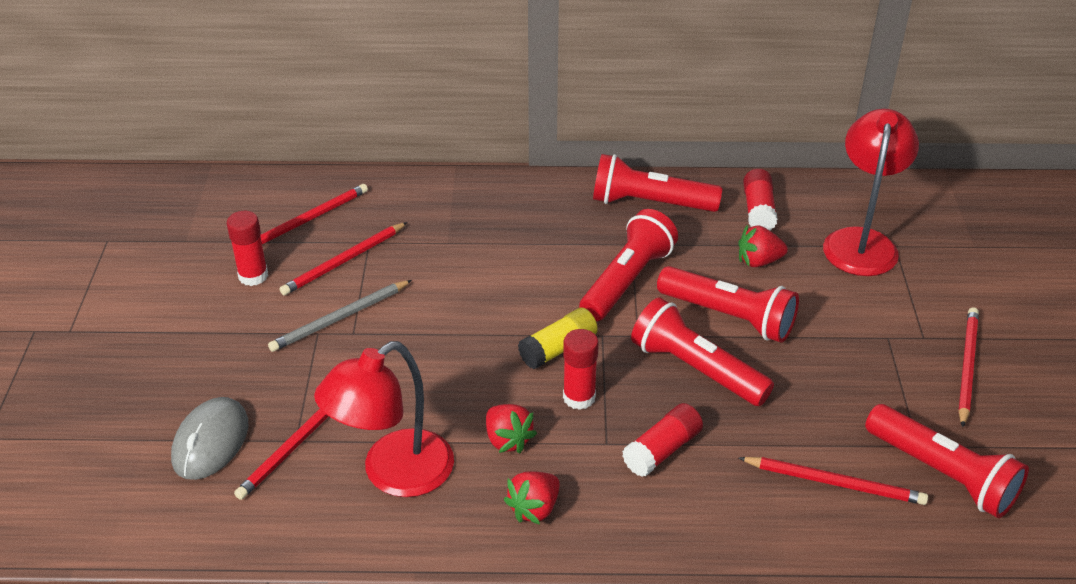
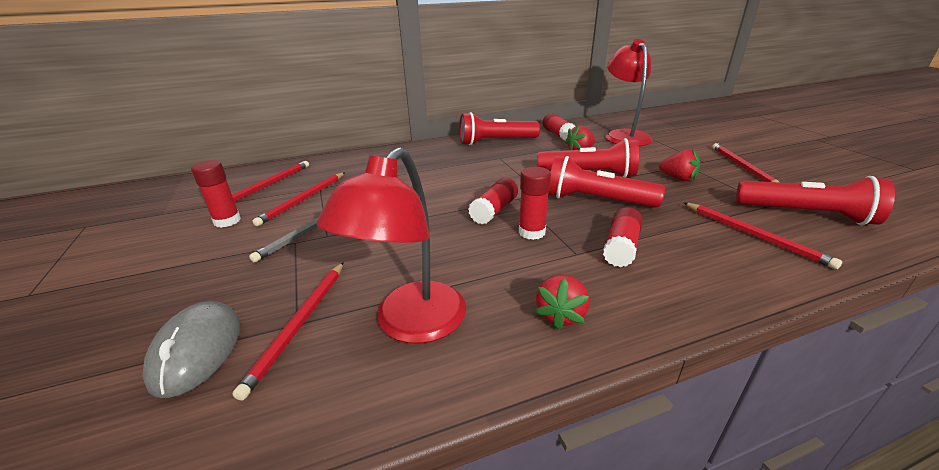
camera: 20 degrees left, 10 degrees down
red strawberry [486,404,537,453] -> red strawberry moved to [659,149,700,181]
yellow glue stick [518,308,598,369] -> red glue stick [468,178,518,225]
red flashlight [579,209,678,322] -> none
red pencil [739,457,928,505] -> red pencil turned 60 degrees clockwise [683,202,842,269]

